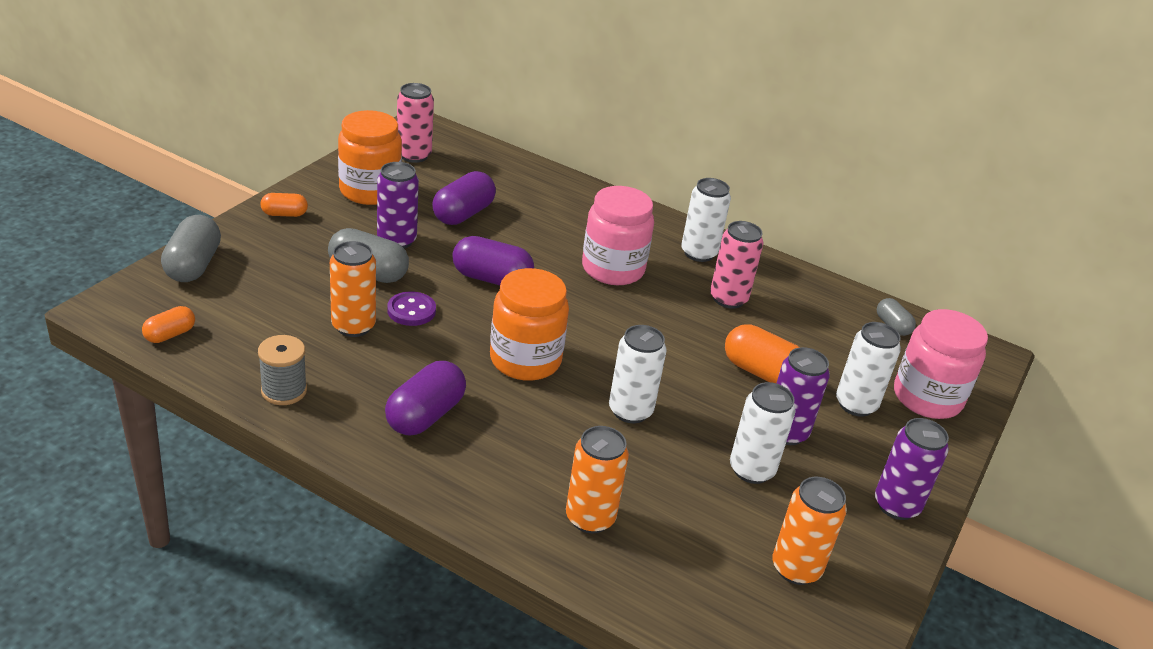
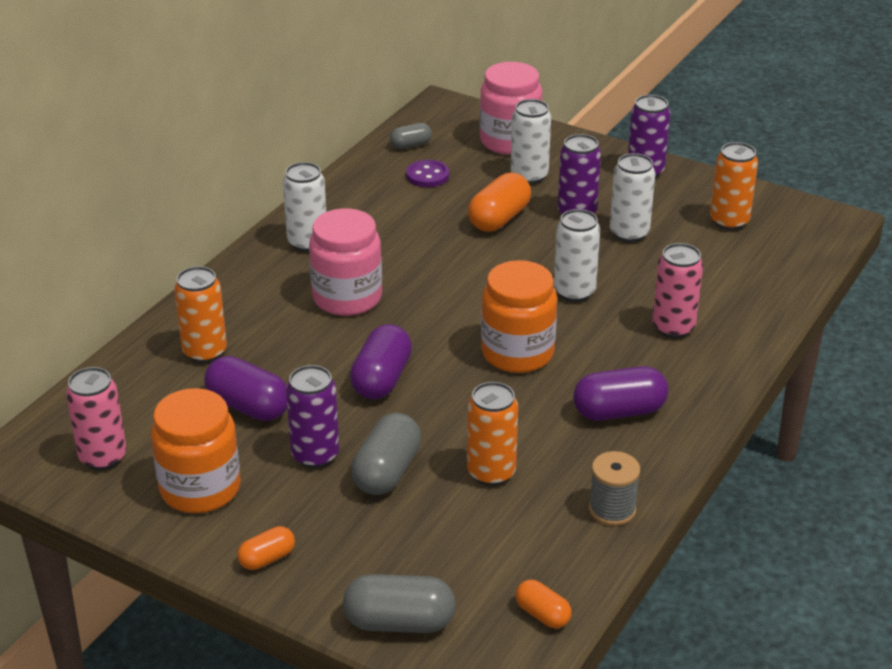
camera: 85 degrees left, 0 degrees up
orange capsule [260,193,308,217] -> orange capsule turned 60 degrees clockwise [237,526,295,570]
purple capsule [385,361,466,435] -> purple capsule turned 45 degrees counterclockwise [573,366,668,421]
purple button [387,291,436,326] -> purple button moved to [406,160,449,187]
orange can [566,426,629,533] -> orange can moved to [174,266,227,363]
pink can [710,221,764,309] -> pink can moved to [652,243,703,338]

